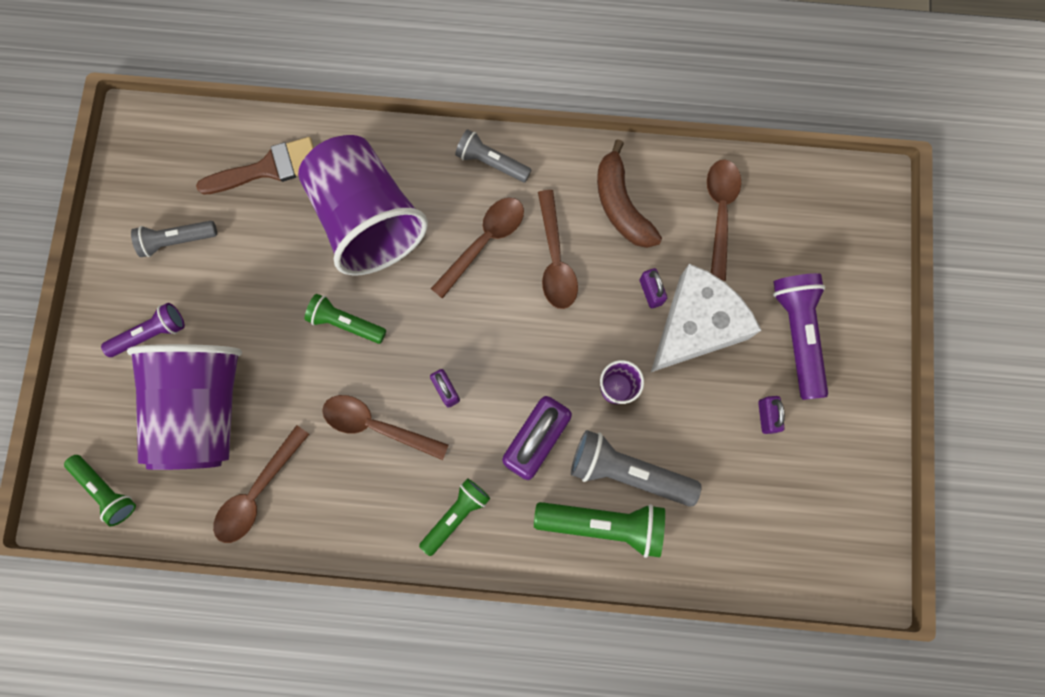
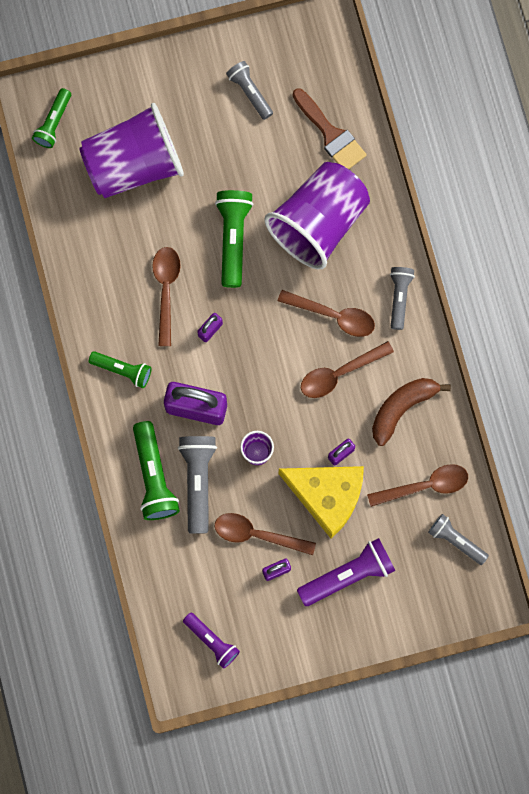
camera: 70 degrees right, 0 degrees up
purple flashlight [101,303,185,357] -> purple flashlight moved to [183,613,240,669]
brown spoon [213,425,309,543] -> brown spoon moved to [215,513,316,555]
green flashlight [305,294,386,344] -> green flashlight [215,190,254,288], size x1.55
white cheese [651,264,761,372] -> yellow cheese [279,466,364,539]
none -> grey flashlight [428,514,489,565]

